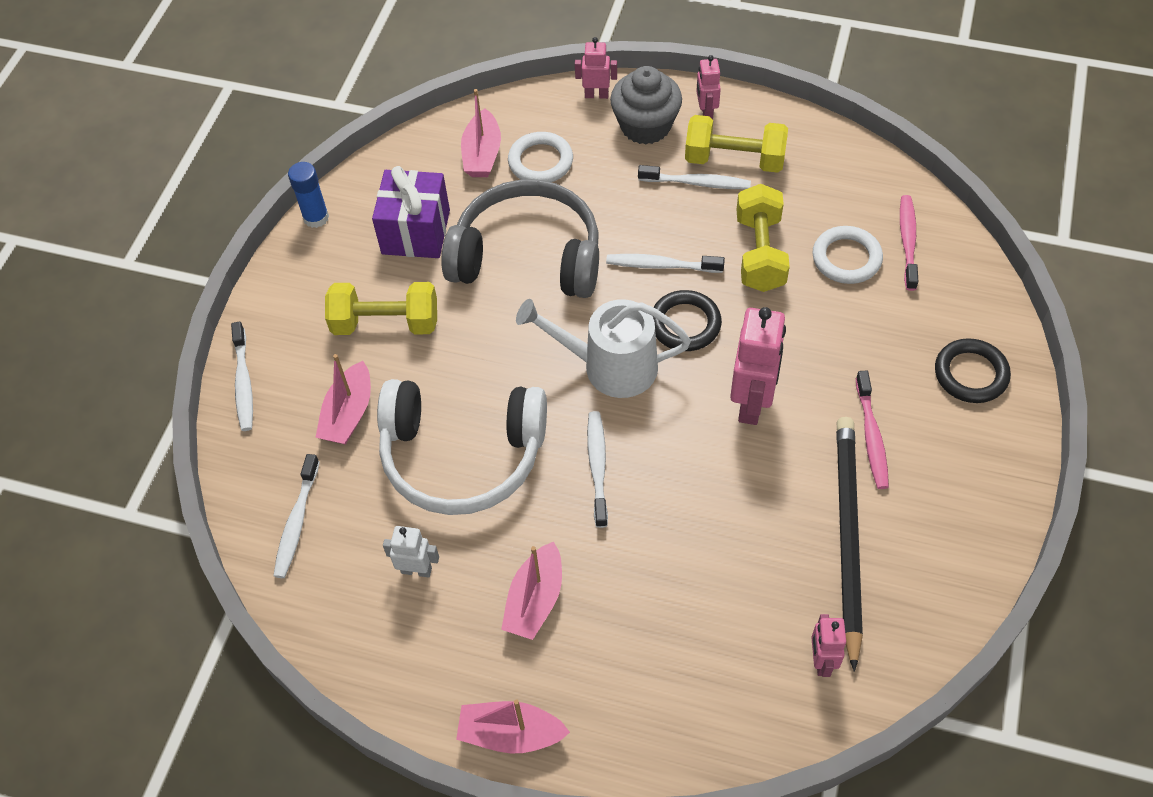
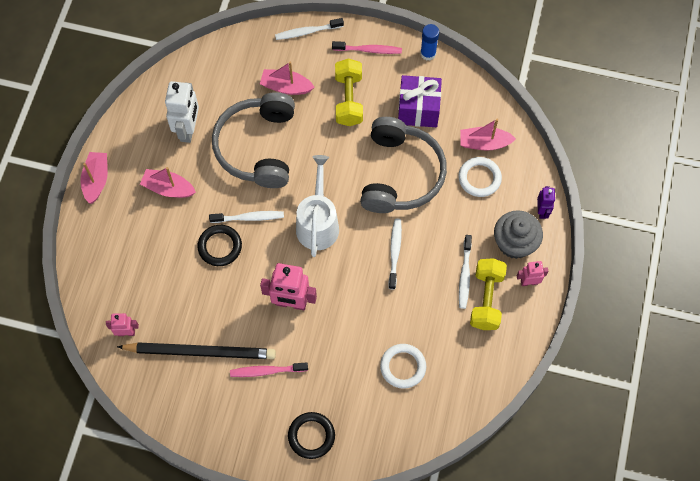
camera: 85 degrees right, 10 degrees up
white toothbrush [273,454,320,578] -> none
white headphones [377,379,547,515] -> grey headphones [212,92,295,188]
white robot [383,526,439,578] -> white robot [165,81,199,143], size x1.80
pink robot [575,37,617,99] -> purple robot [537,186,555,219]
black ring [653,290,722,351] -> black ring moved to [197,225,242,266]
yellow dumbbell [737,184,790,292] -> none
pink toothbrush [900,195,918,291] -> pink toothbrush moved to [332,41,402,54]

